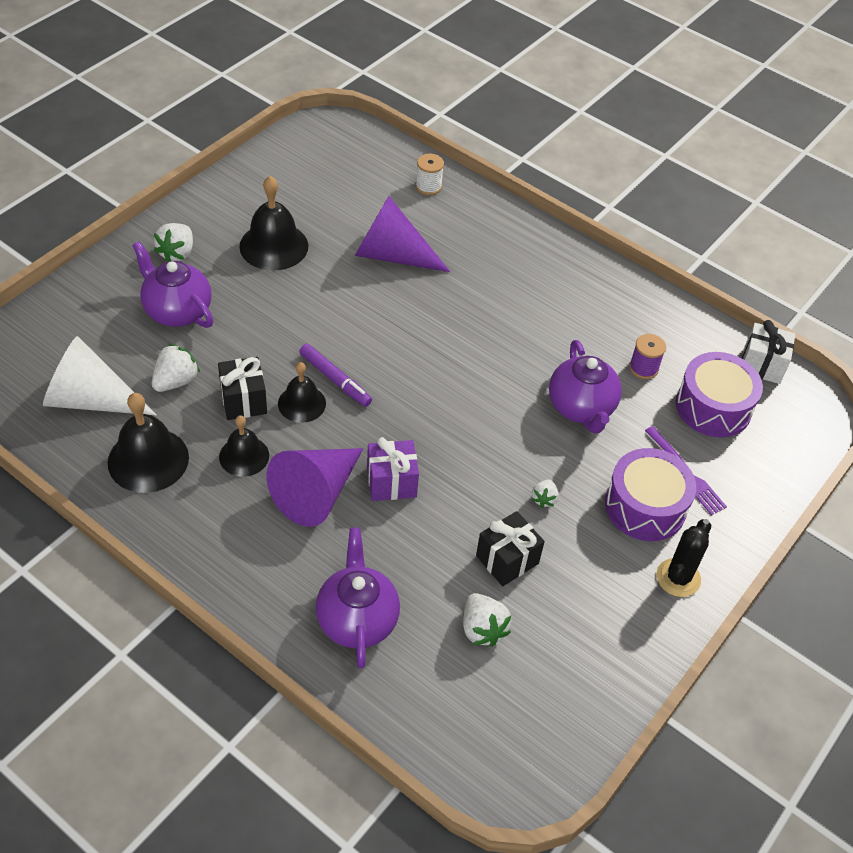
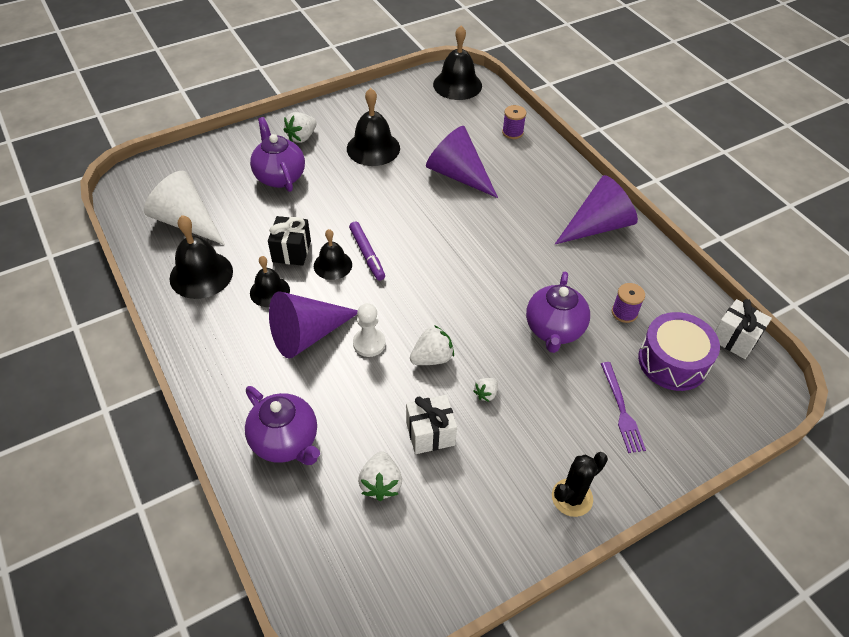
camera: 25 degrees right, 0 degrees up
white strawberry [152,344,200,392] -> white strawberry moved to [410,325,454,365]
purple teapot [316,527,400,668] -> purple teapot turned 120 degrees clockwise [245,386,320,465]
purple gift [367,437,419,501] -> white pawn [353,303,386,357]
white spool [415,154,444,195] -> purple spool [502,105,526,139]
black gift [476,511,545,586] -> white gift [406,395,457,454]
purple drum [605,448,696,541] -> none
none -> black bell [433,26,482,100]
none -> purple cone [555,175,638,244]

